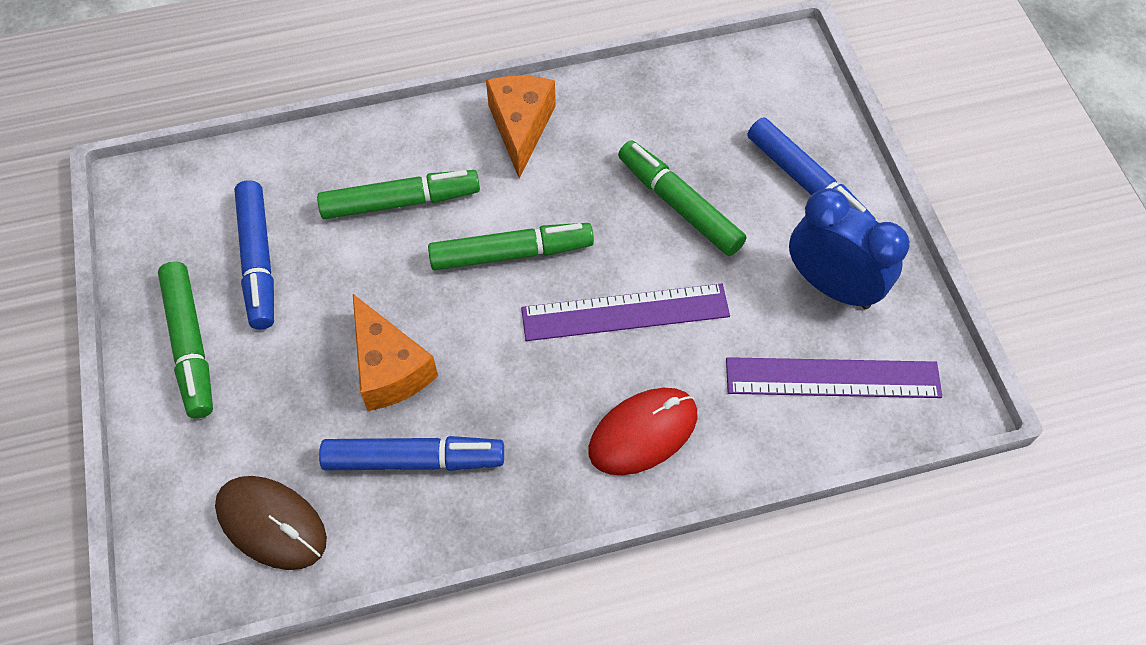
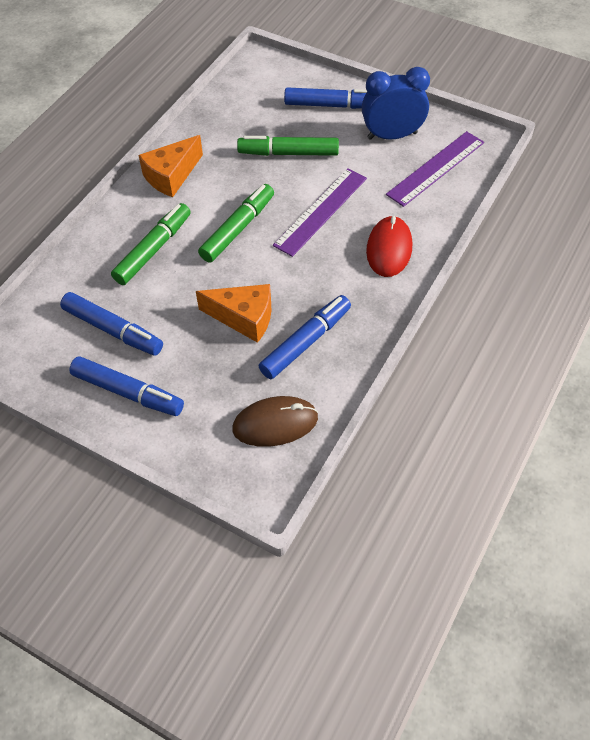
camera: 45 degrees left, 5 degrees down
green marker [158,262,213,418] -> blue marker [69,357,184,416]
orange cheese [486,76,556,178] -> orange cheese turned 90 degrees counterclockwise [139,135,203,197]

